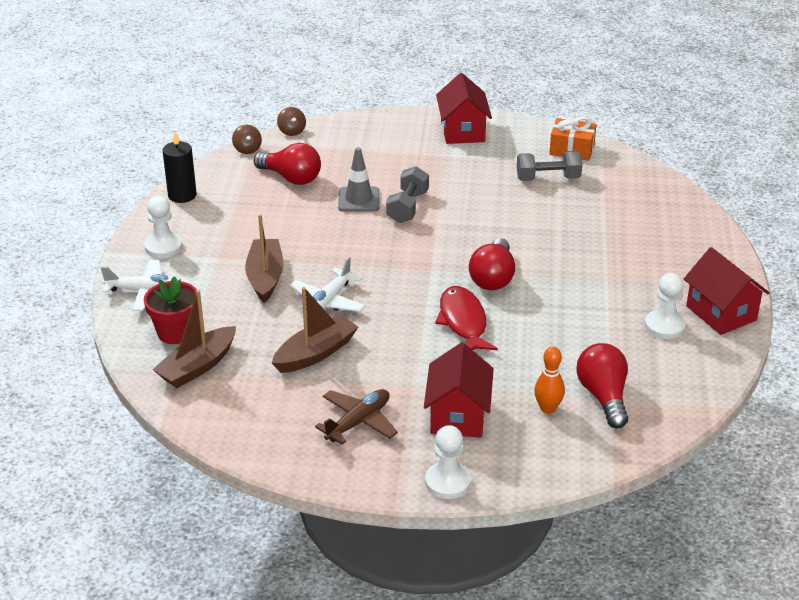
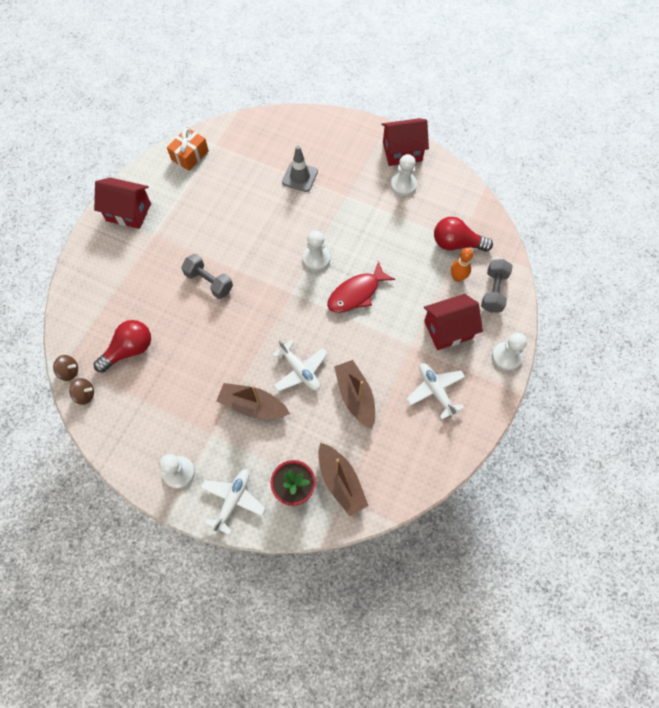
camera: 70 degrees left, 30 degrees up
black candle [162,132,197,203] -> none
brown spinning top [277,107,306,136] -> brown spinning top moved to [69,378,94,405]
brown plane [315,389,398,444] -> white plane [407,363,465,419]
grey traffic cone [338,147,380,212] -> grey traffic cone moved to [282,146,318,192]
red house [424,343,494,438] -> red house turned 45 degrees counterclockwise [424,294,483,350]
red fish [435,286,498,350] -> red fish turned 45 degrees counterclockwise [327,261,395,313]
red light bulb [469,238,515,290] -> white pawn [303,231,330,271]
grey dumbbell [517,151,582,181] -> grey dumbbell moved to [481,259,513,313]

